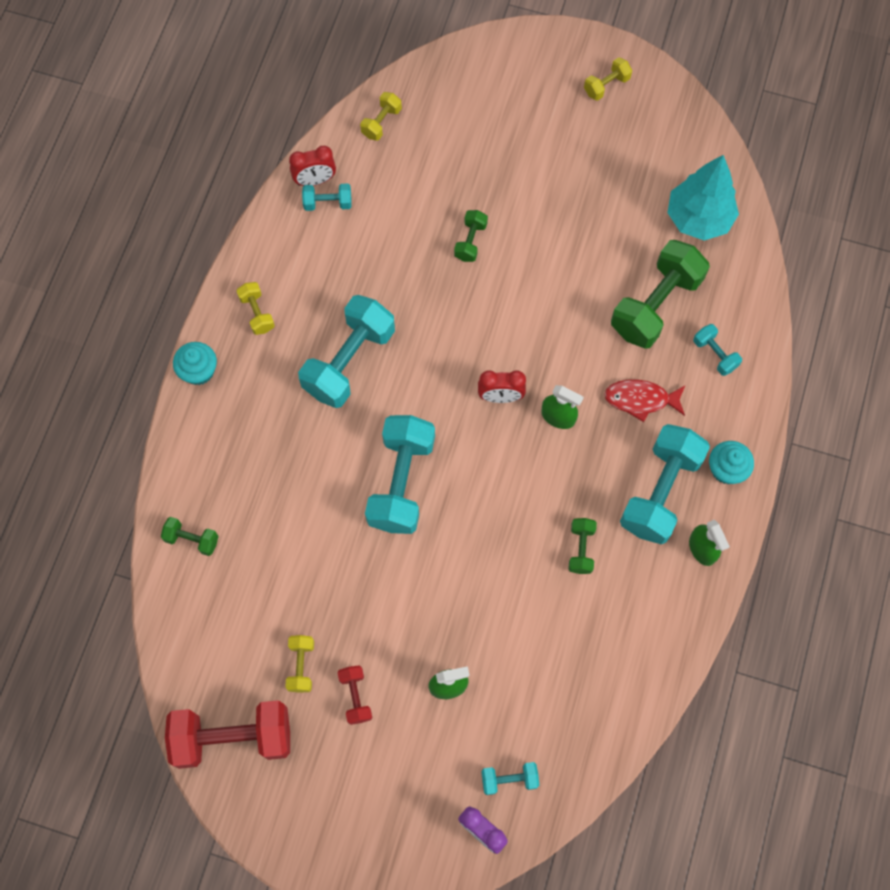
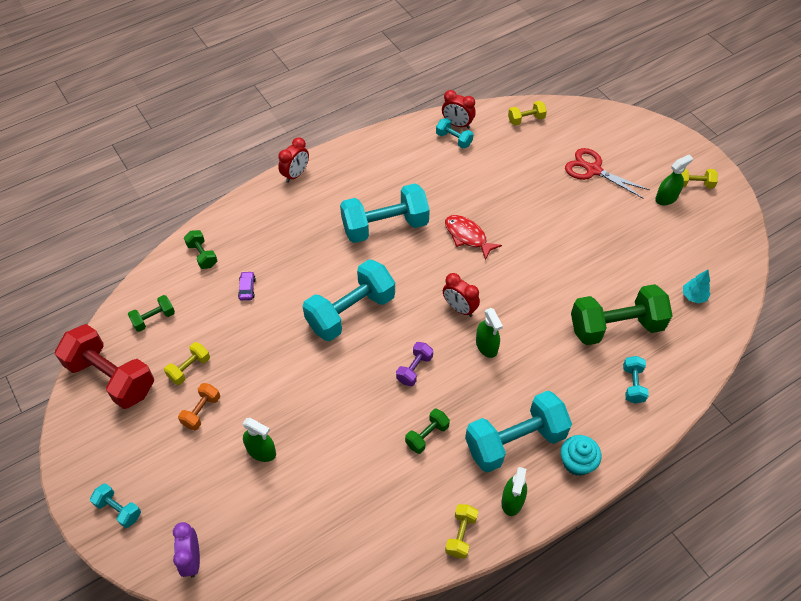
camera: 40 degrees right, 15 degrees down
turquoise cupcake [173,342,217,385] -> red clock [278,137,309,183]
yellow dumbbell [236,282,275,335] -> yellow dumbbell moved to [445,504,479,559]
red dumbbell [337,665,372,725] -> orange dumbbell [178,383,220,430]
green dumbbell [454,210,488,262] -> green dumbbell moved to [128,295,175,332]
turquoise dumbbell [481,762,539,795] -> turquoise dumbbell moved to [90,483,141,528]
red fish [604,379,685,422] -> red fish moved to [445,215,502,260]
turquoise tree [667,155,739,241] -> turquoise tree [683,270,711,304], size x0.46
none -> purple car [238,271,256,301]
none -> purple dumbbell [396,342,433,386]
none -> red scissors [565,148,650,198]
none -> green spray bottle [655,155,693,205]

